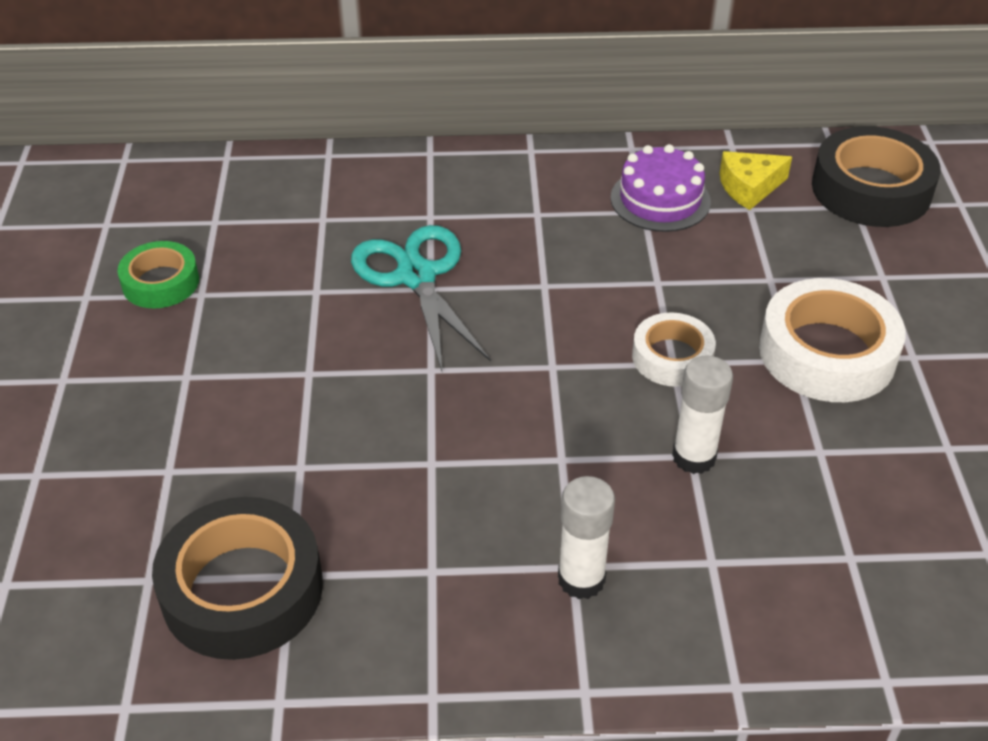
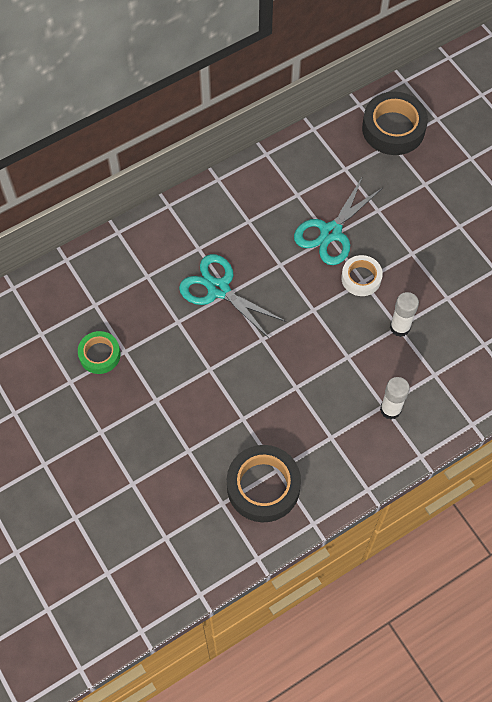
camera: 30 degrees left, 20 degrees up
purple cake [611,144,711,232] -> none
yellow cheese [719,151,792,210] -> none
white tape [759,278,906,402] -> none
none -> turquoise scissors [294,176,383,265]

